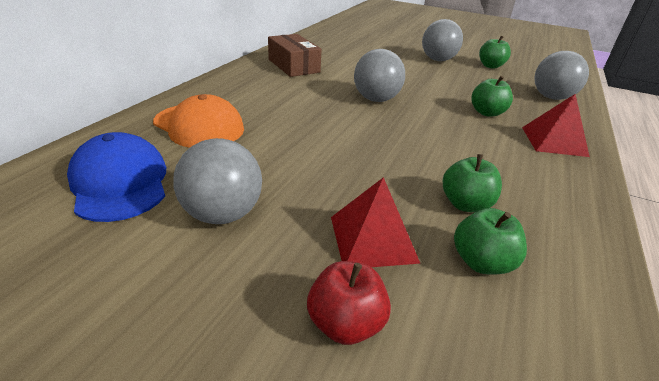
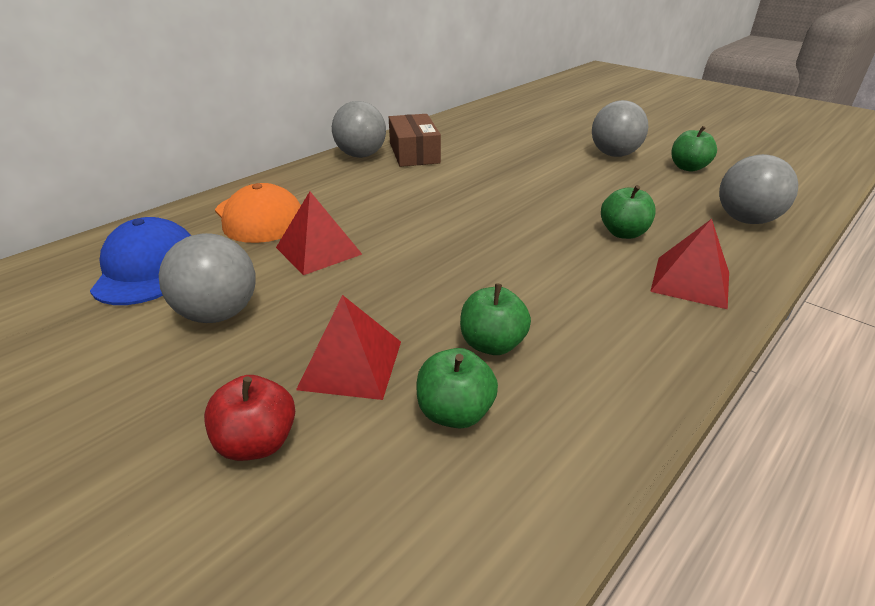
camera: 20 degrees right, 0 degrees up
grey ball [354,49,405,102] -> grey ball moved to [332,101,386,158]
none -> red pyramid [276,191,362,275]

